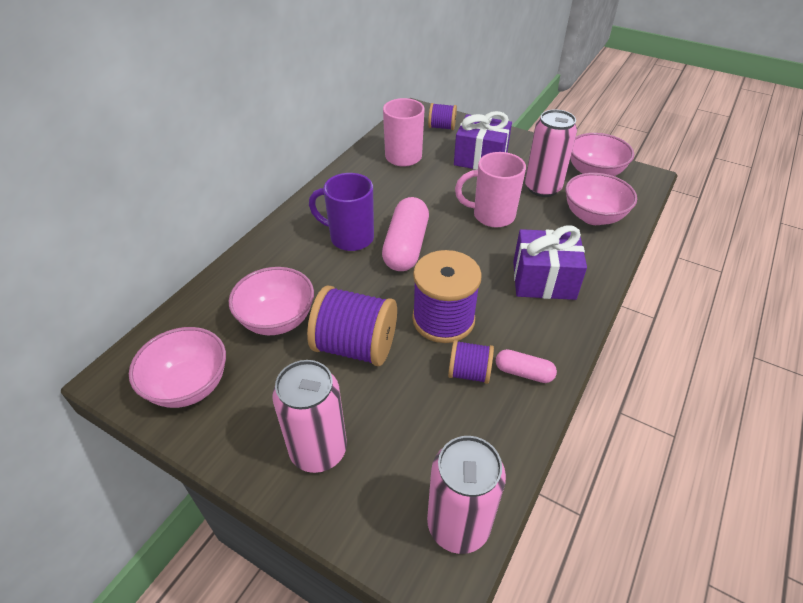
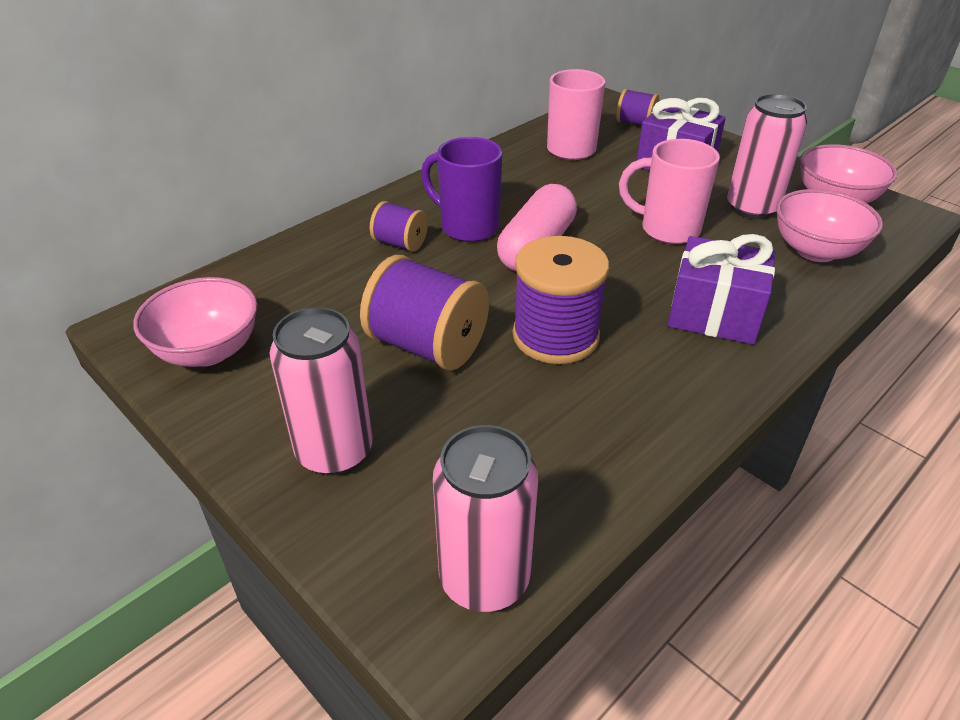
camera: 15 degrees right, 5 degrees down
pink bowl [229,267,314,335] -> none
purple spool [448,340,494,384] -> purple spool moved to [370,201,428,252]
pink capsule [496,349,557,383] -> none

